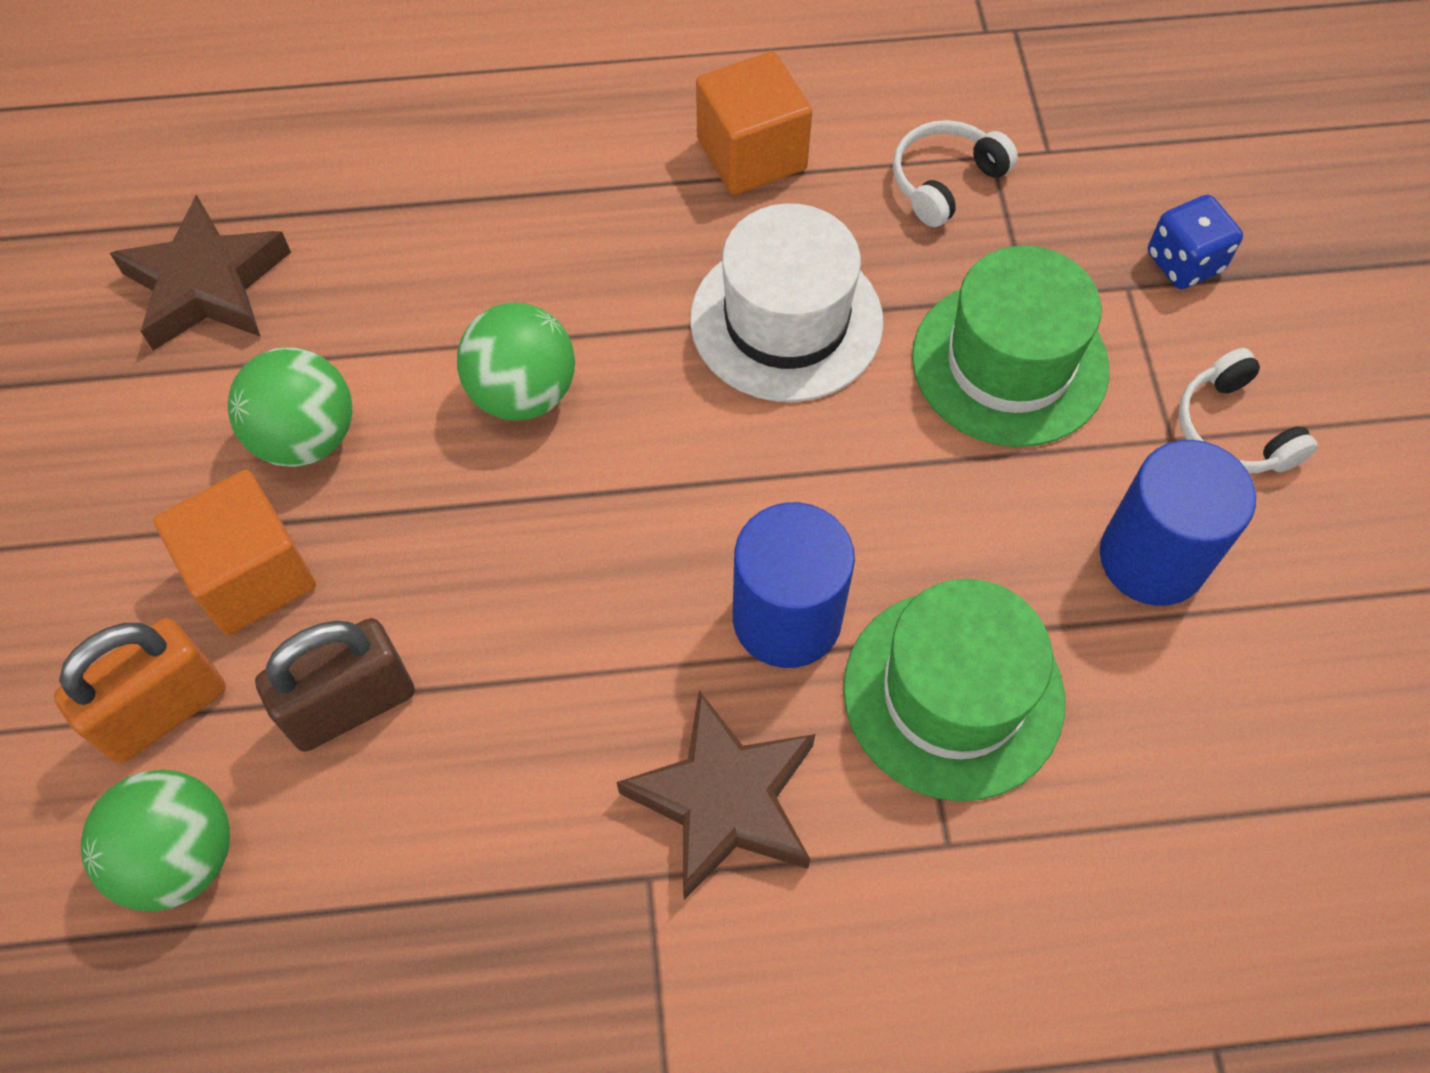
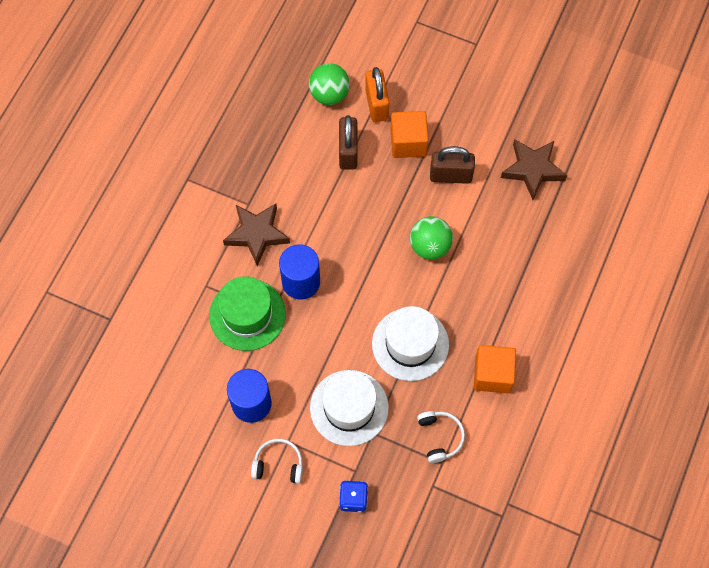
camera: 120 degrees right, 5 degrees up
green ball [228,348,352,467] -> brown padlock [430,146,475,184]
green hat [912,245,1109,447] -> white hat [310,370,389,446]

